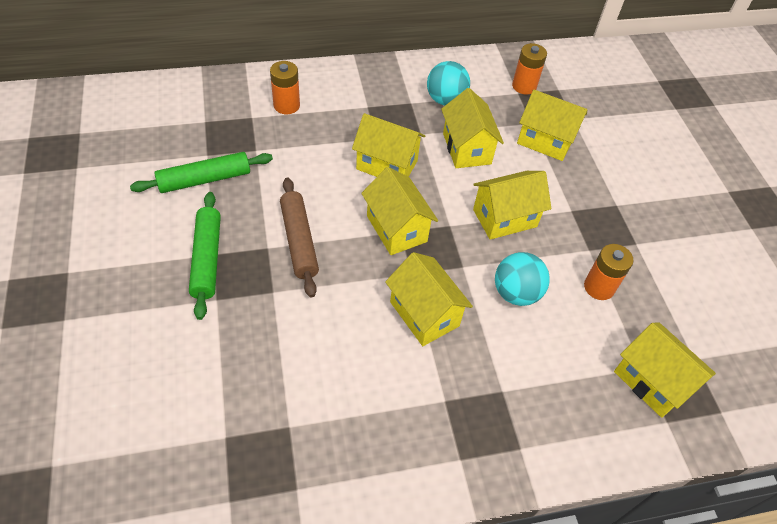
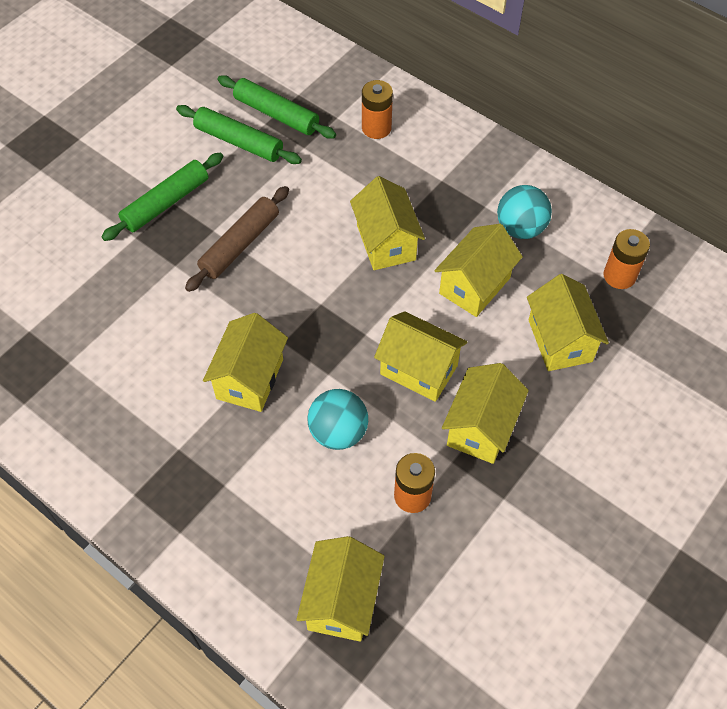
camera: 55 degrees right, 5 degrees up
yellow house [361,167,438,255] -> yellow house moved to [442,363,529,464]
none -> green rolling pin [217,75,336,139]

